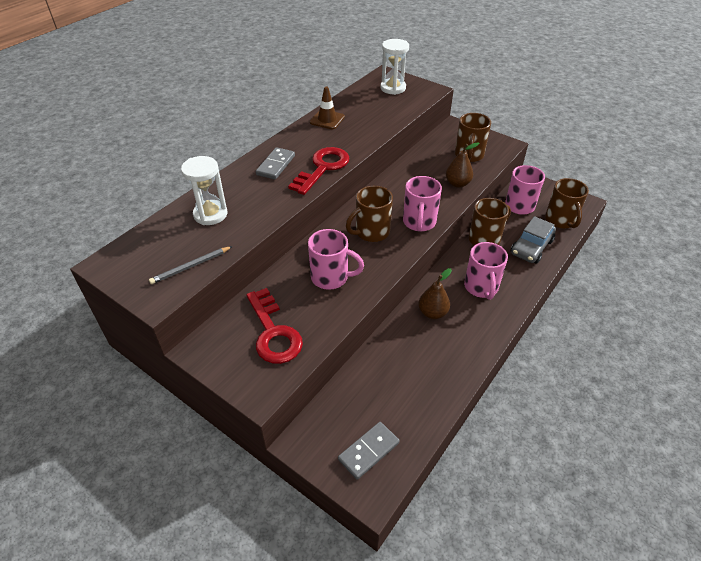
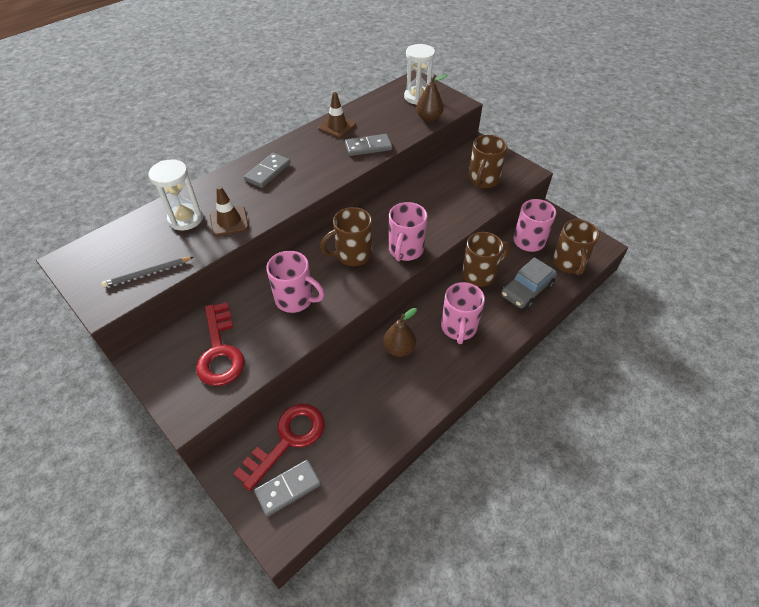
camera: 10 degrees right, 5 degrees up
red key [288,147,350,195] -> red key moved to [233,404,324,491]
brown pear [446,142,479,188] -> brown pear moved to [416,74,448,122]
none -> brown traffic cone [210,186,249,236]
none -> grey domino [345,134,392,156]

